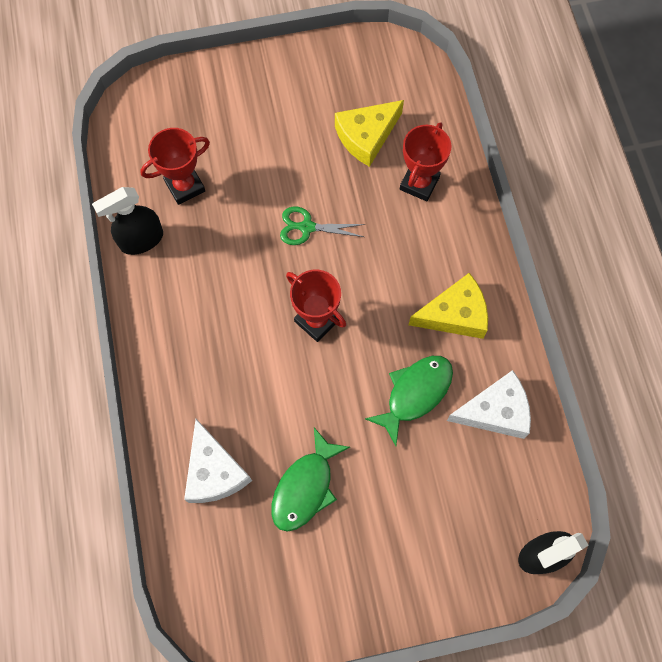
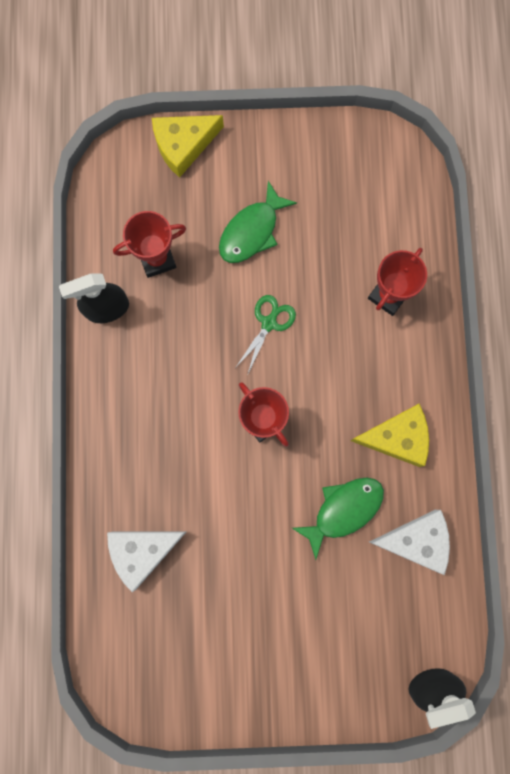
camera: 10 degrees right, 10 degrees up
white cheese [184,419,252,503] -> white cheese turned 75 degrees clockwise [107,532,186,592]
green fish [271,427,350,532] -> green fish moved to [219,181,297,263]
green scissors [280,207,365,245] -> green scissors turned 105 degrees clockwise [236,295,296,373]
yellow cheese [335,100,404,167] -> yellow cheese moved to [152,115,224,178]

